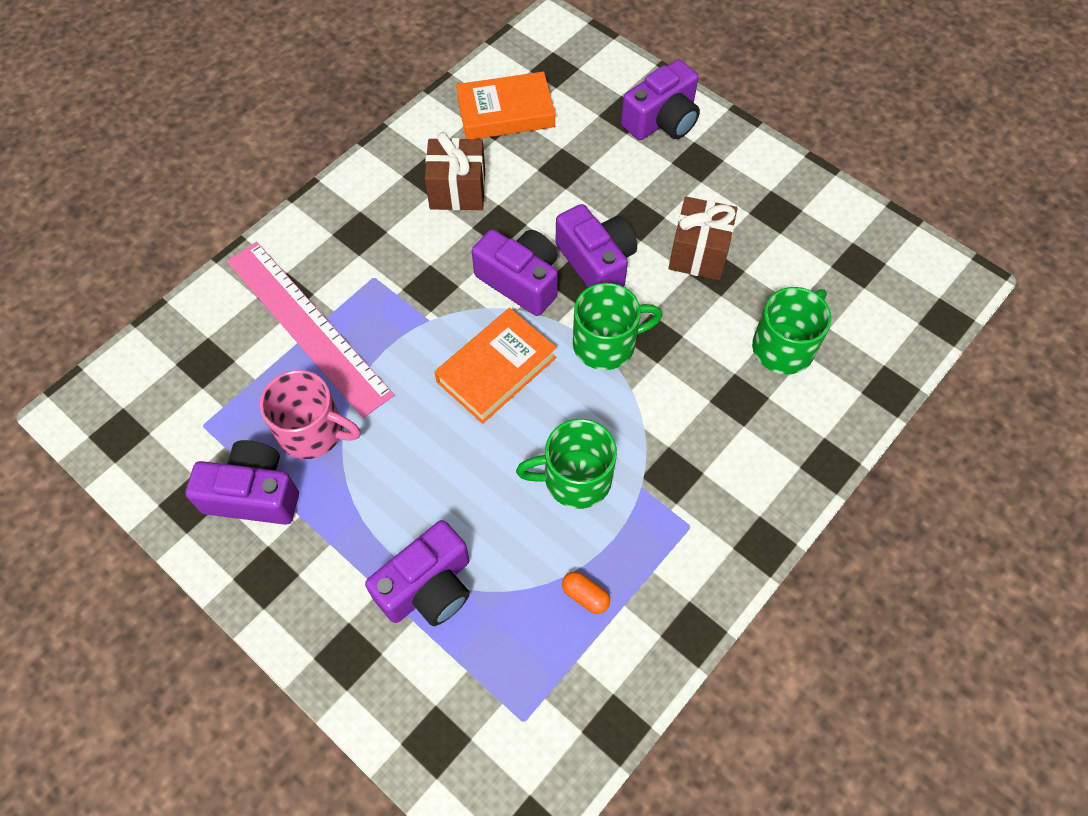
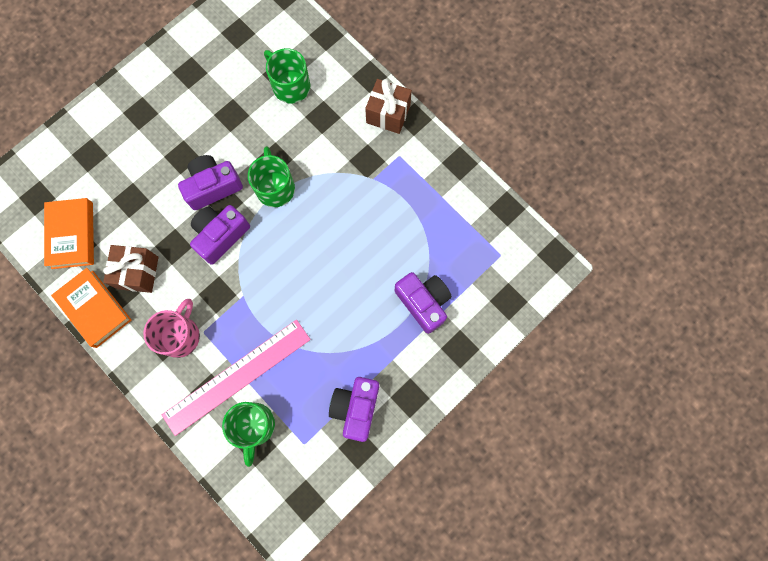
camera: 85 degrees left, 15 degrees up
pink mug [260,370,361,459] -> pink mug moved to [143,299,200,358]
orange book [435,308,557,424] -> orange book moved to [51,268,132,348]
green mug [516,419,617,509] -> green mug moved to [222,402,275,467]
orange capsule [562,571,610,614] -> none
purple camera [621,60,700,140] -> none
brown gift [669,197,738,280] -> brown gift moved to [365,79,412,134]

